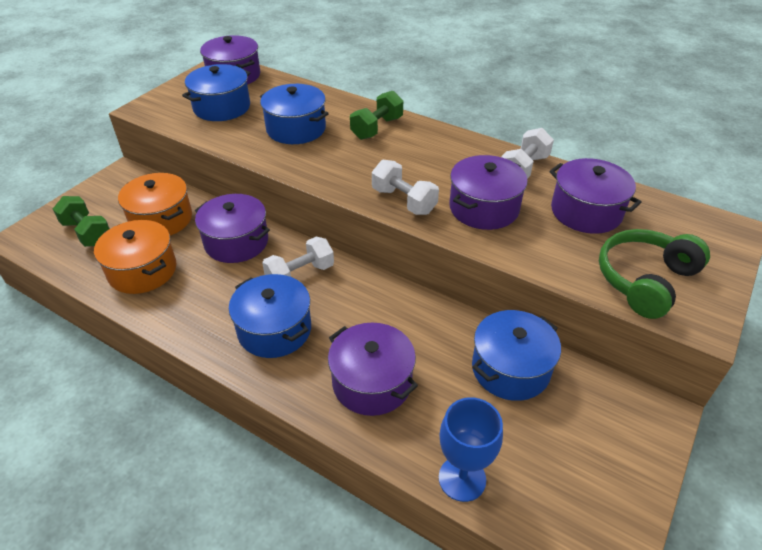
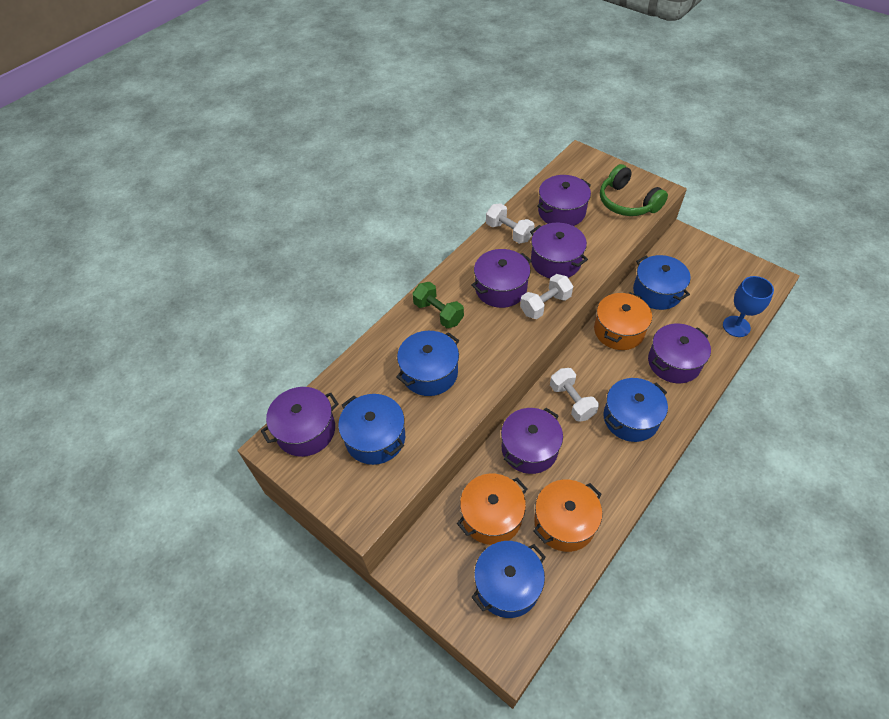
camera: 80 degrees left, 10 degrees up
green dumbbell [53,196,110,247] -> blue pot [471,541,546,618]
none -> purple pot [471,249,532,308]
none -> orange pot [594,292,652,350]

